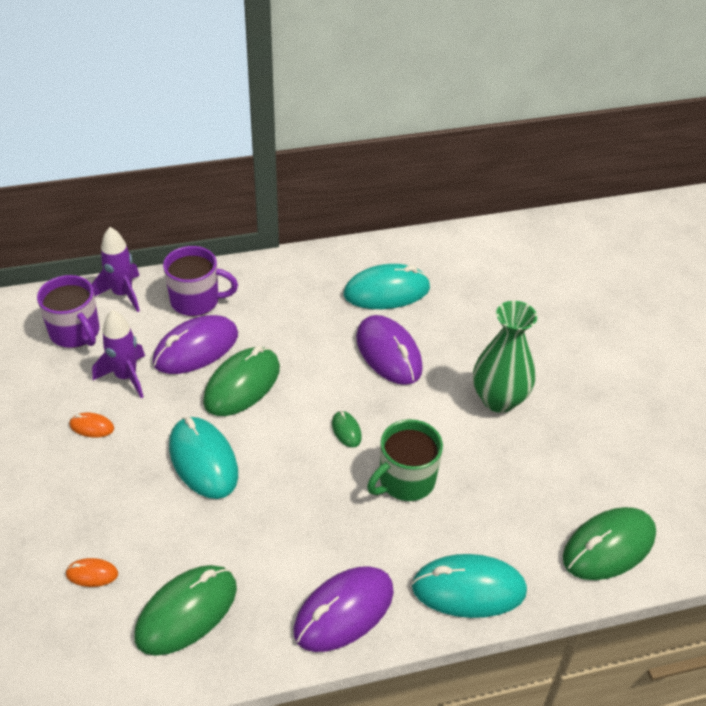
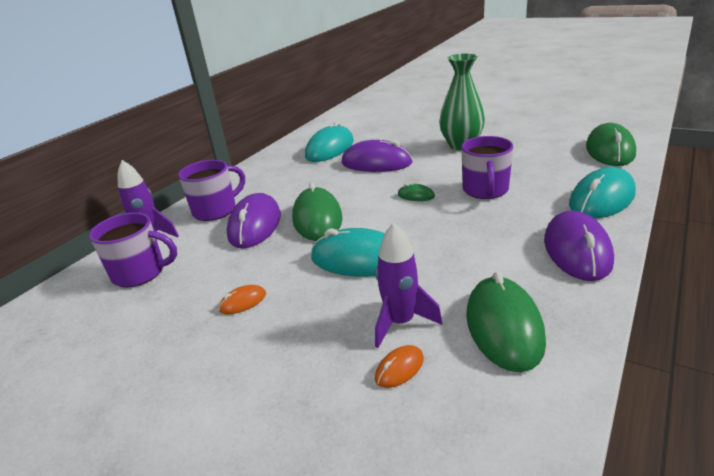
camera: 40 degrees left, 15 degrees down
purple rocket [92,310,145,398] -> purple rocket moved to [375,222,442,348]
green mug [367,419,443,501] -> purple mug [461,136,513,199]

